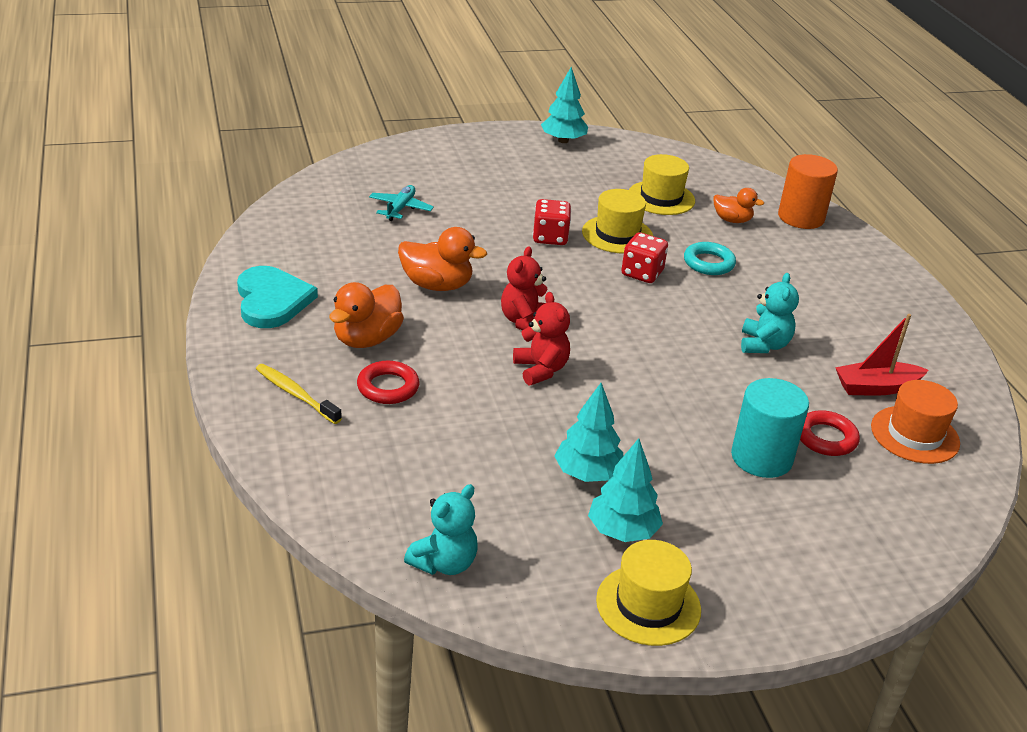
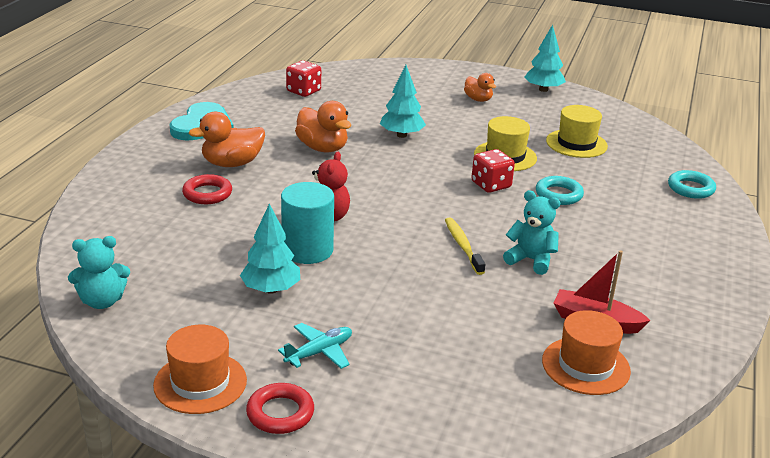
camera: 35 degrees right, 5 degrees down
yellow toothbrush [256,364,342,424] -> yellow toothbrush moved to [445,217,485,275]
turquoise plane [369,185,434,221] -> turquoise plane moved to [278,323,352,369]
red teddy bear [501,246,547,330] -> none
red dice [533,199,571,245] -> red dice moved to [286,61,321,97]
turquoise tree [588,438,663,542] -> turquoise tree moved to [380,65,426,138]
yellow hat [596,540,701,646] -> orange hat [153,325,247,414]
orange duck [714,188,764,223] -> orange duck moved to [464,73,496,102]
turquoise cylinder [731,378,809,478] -> turquoise cylinder moved to [281,182,334,264]
turquoise teddy bear [741,273,799,353] -> turquoise teddy bear turned 105 degrees counterclockwise [503,190,561,275]
orange cylinder [778,154,838,229] -> turquoise ring [668,170,716,199]
red ring [800,410,860,456] -> red ring moved to [246,383,314,434]

